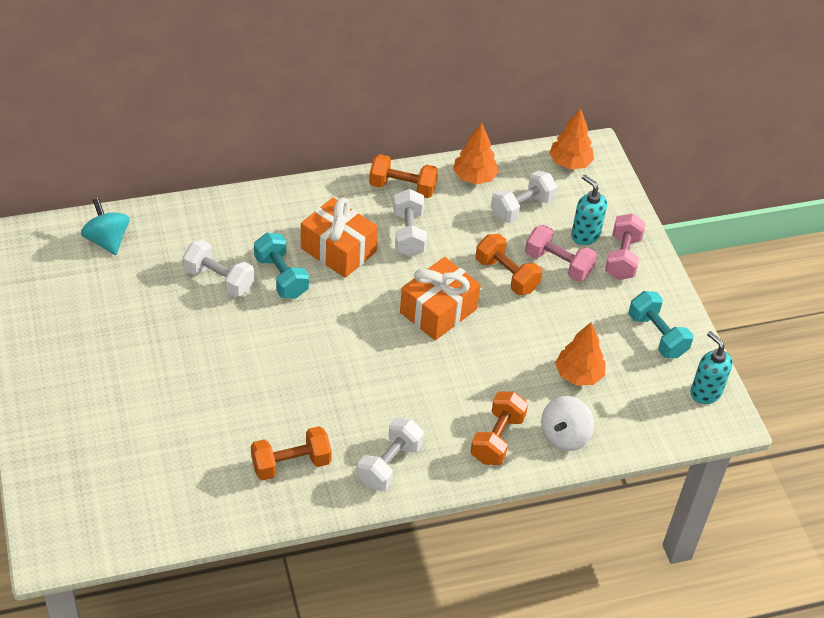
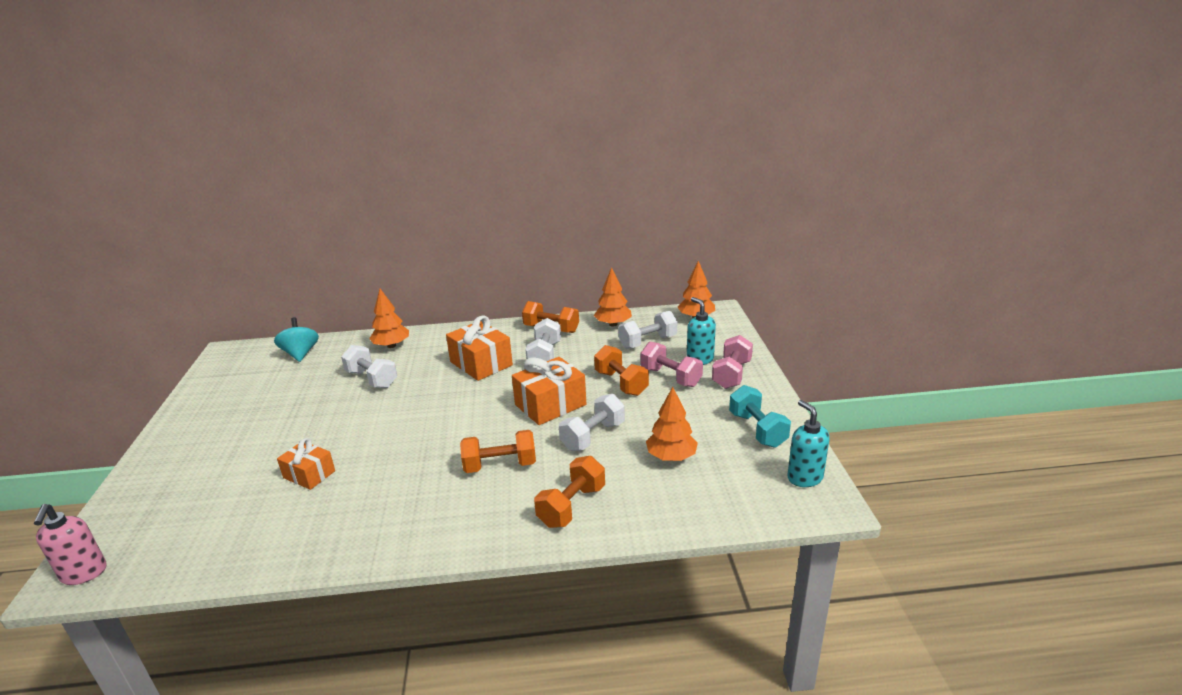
camera: 15 degrees right, 20 degrees down
orange dumbbell [251,426,332,481] -> orange dumbbell moved to [460,430,536,473]
turquoise dumbbell [254,233,309,298] -> none
white dumbbell [357,417,424,491] -> white dumbbell moved to [559,394,625,451]
white spinning top [541,396,594,451] -> none
none -> pink soap dispenser [34,504,107,585]
none -> orange gift [277,438,335,490]
none -> orange tree [369,289,409,348]

